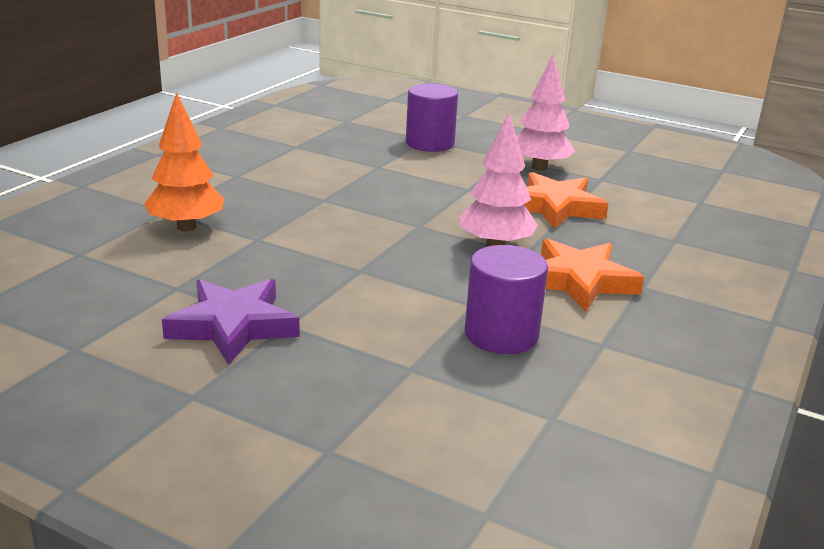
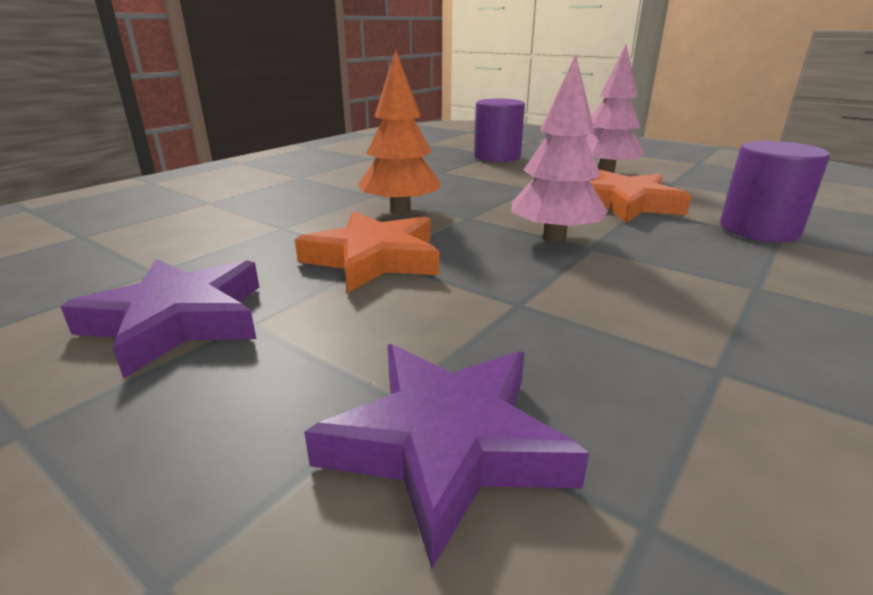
camera: 10 degrees right, 0 degrees up
orange tree [144,92,224,231] -> orange tree moved to [358,50,441,214]
purple cylinder [465,245,548,354] -> purple cylinder moved to [720,141,830,242]
orange star [541,239,644,312] -> orange star moved to [295,211,439,293]
none -> purple star [304,344,589,569]

